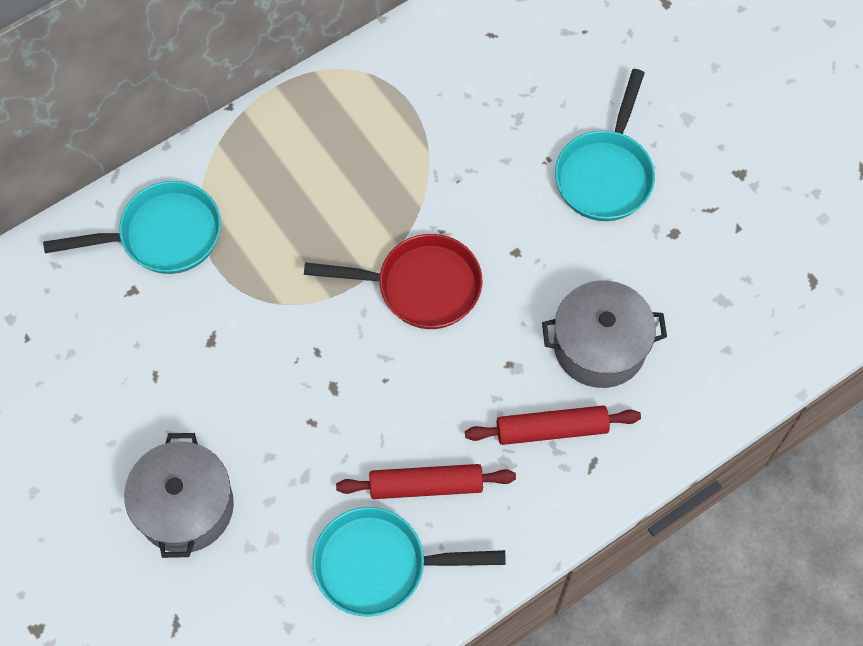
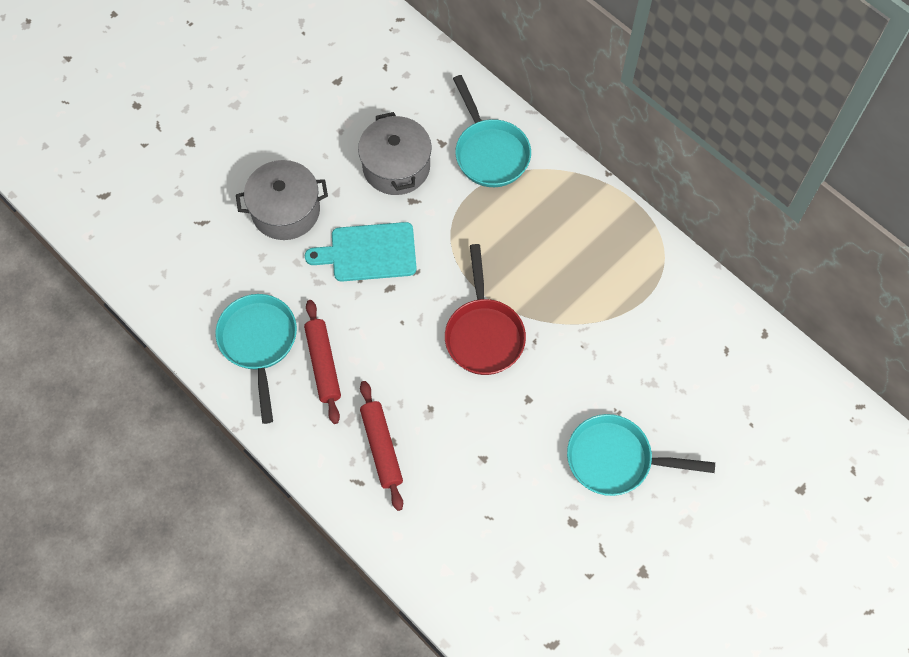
camera: 80 degrees right, 0 degrees up
grey pot [542,280,667,388] -> grey pot moved to [358,112,432,195]
none -> turquoise cutting board [305,222,417,282]

